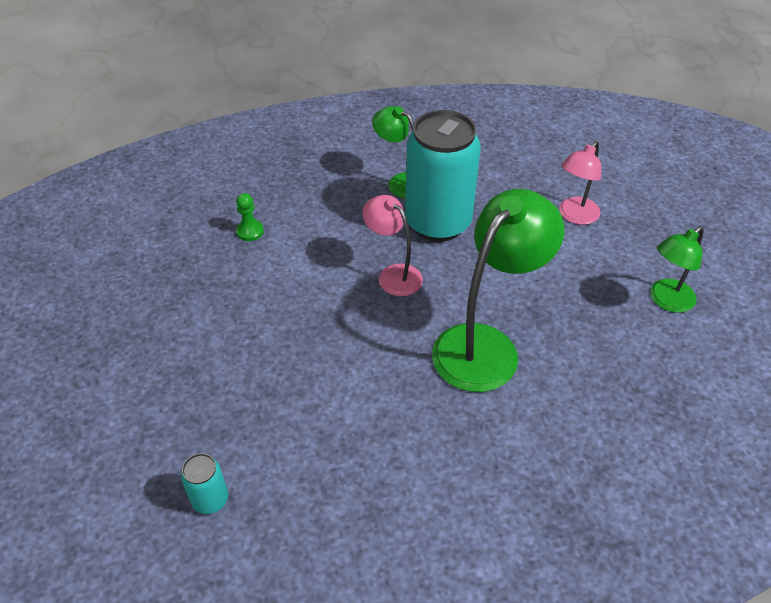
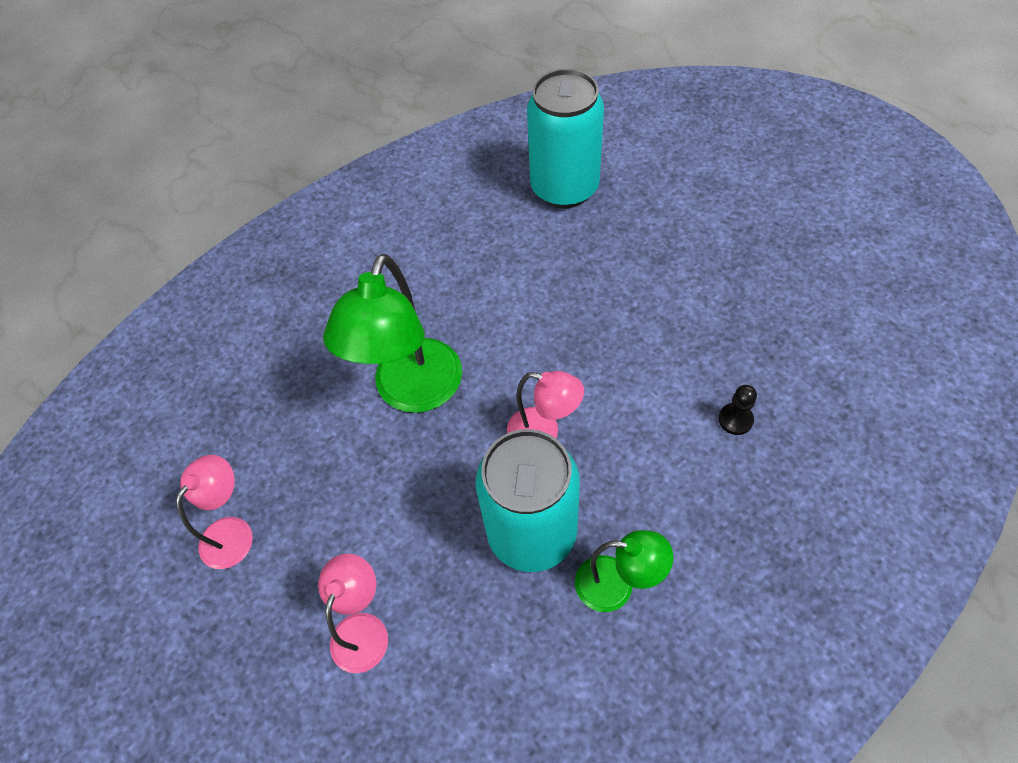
camera: 160 degrees right, 10 degrees up
turquoise can [181,453,228,514] -> turquoise can [527,69,604,208], size x2.39
green pawn [236,193,264,241] -> black pawn [718,385,757,435]
green lamp [650,226,704,313] -> pink lamp [176,455,253,569]

